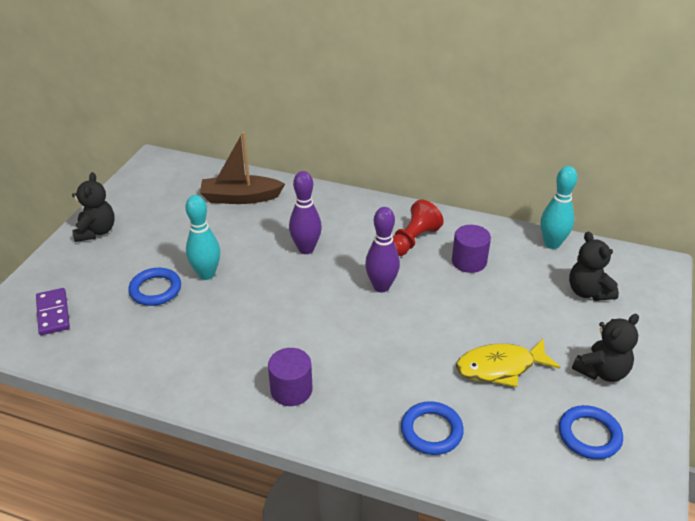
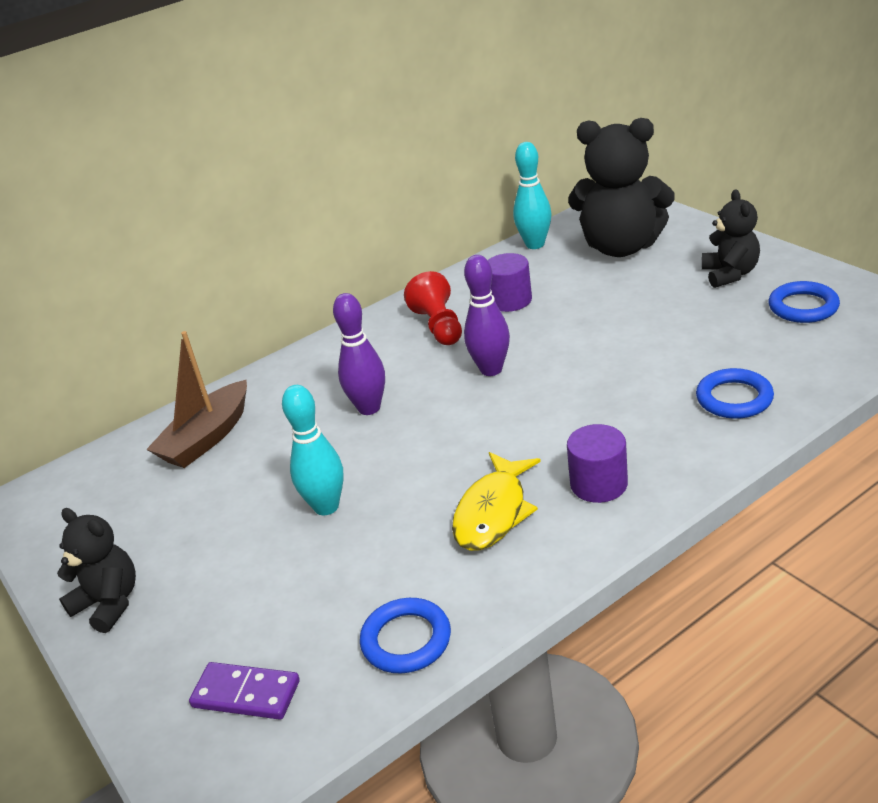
camera: 50 degrees left, 5 degrees down
blue ring [129,268,181,306] -> blue ring moved to [360,598,451,673]
yellow fish [456,339,560,387] -> yellow fish moved to [452,452,541,551]
black teddy bear [569,231,619,301] -> black teddy bear [568,118,675,257], size x1.78

